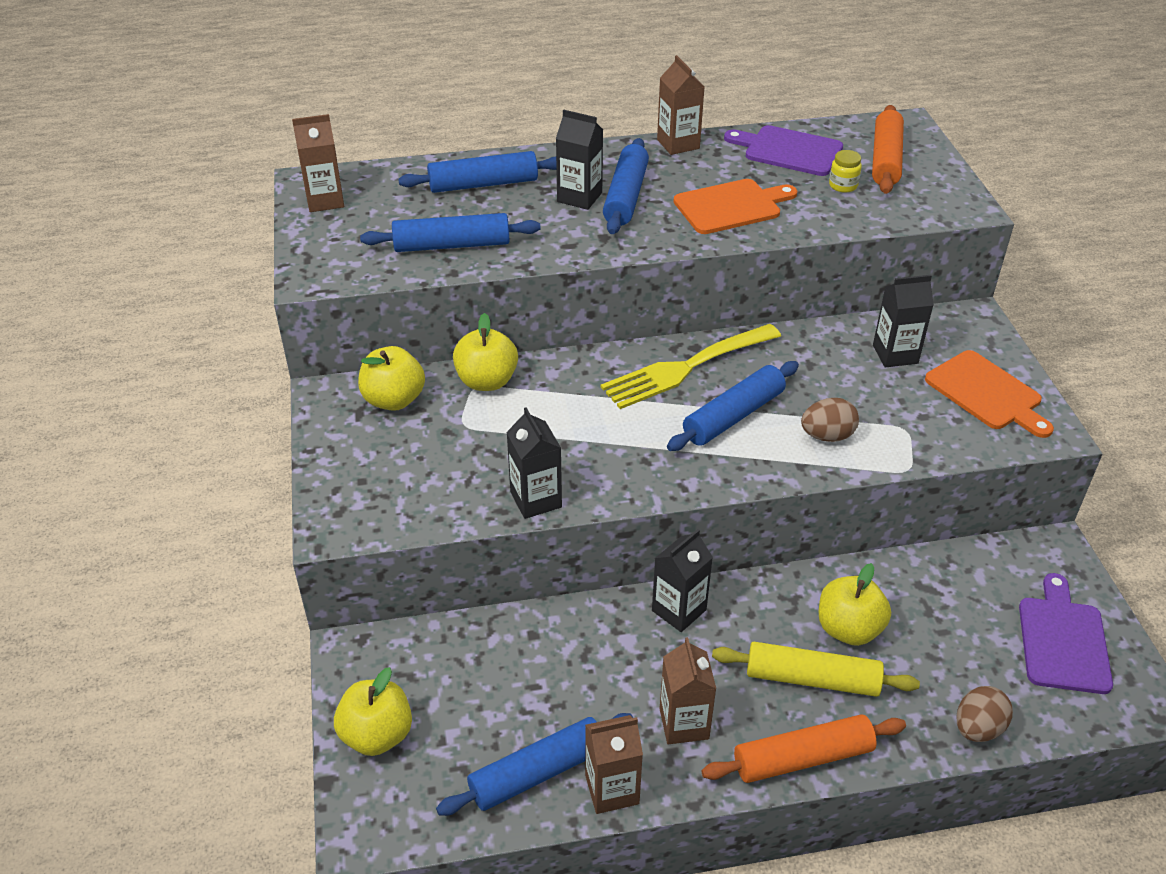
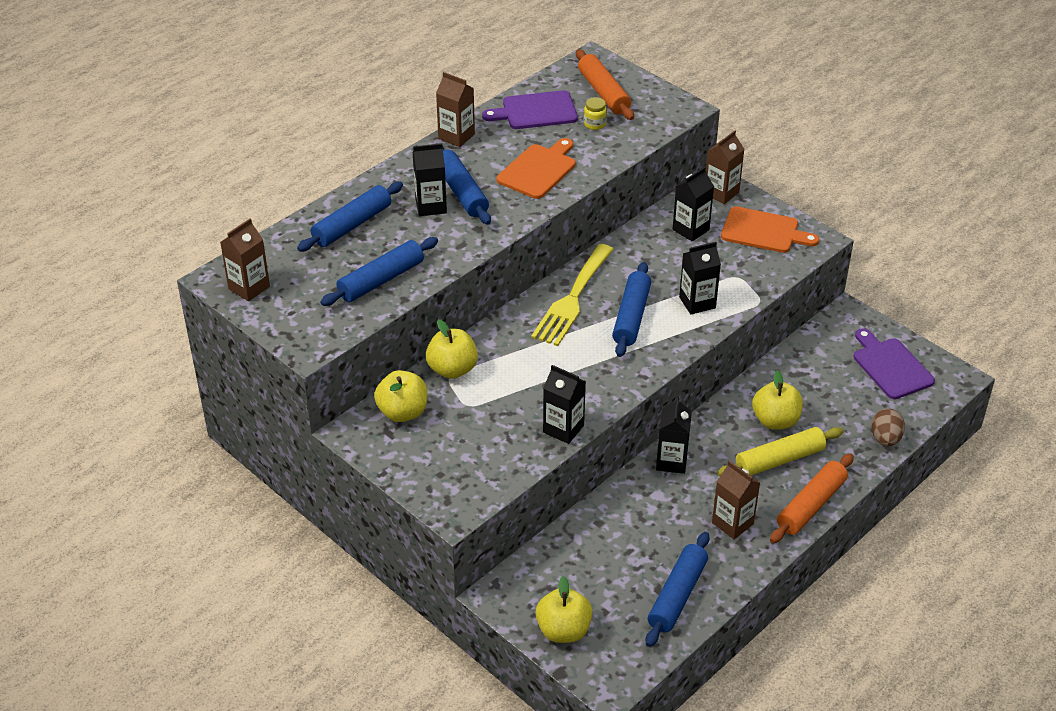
camera: 35 degrees left, 0 degrees up
brown carton [585,715,643,814] -> brown carton moved to [706,130,744,204]
brown egg [801,398,859,442] -> black carton [679,242,721,314]

